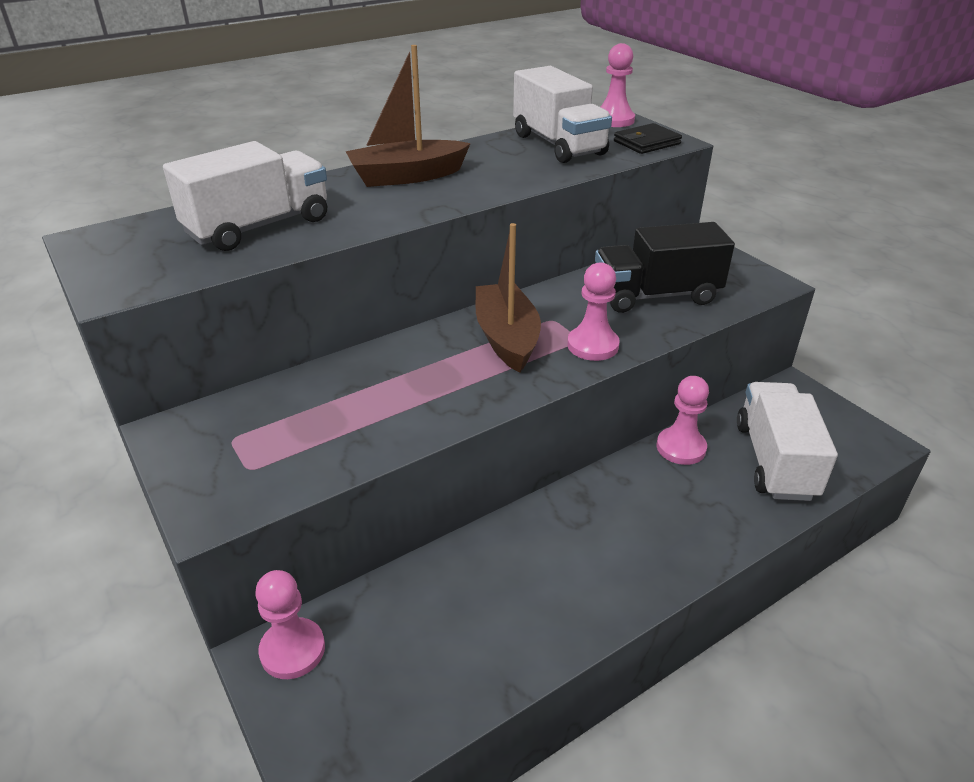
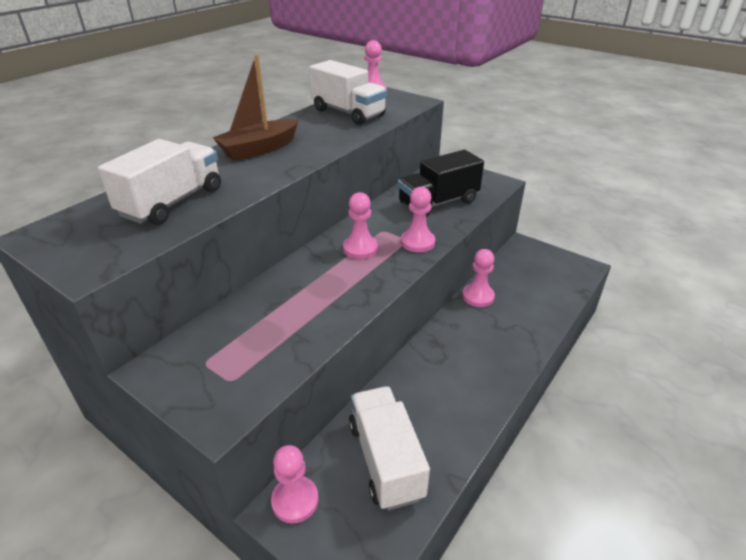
camera: 20 degrees left, 0 degrees up
brown boat [476,223,541,372] -> pink pawn [343,192,378,259]
black wallet [614,123,682,154] -> none
white truck [737,382,838,501] -> white truck moved to [349,386,430,510]

